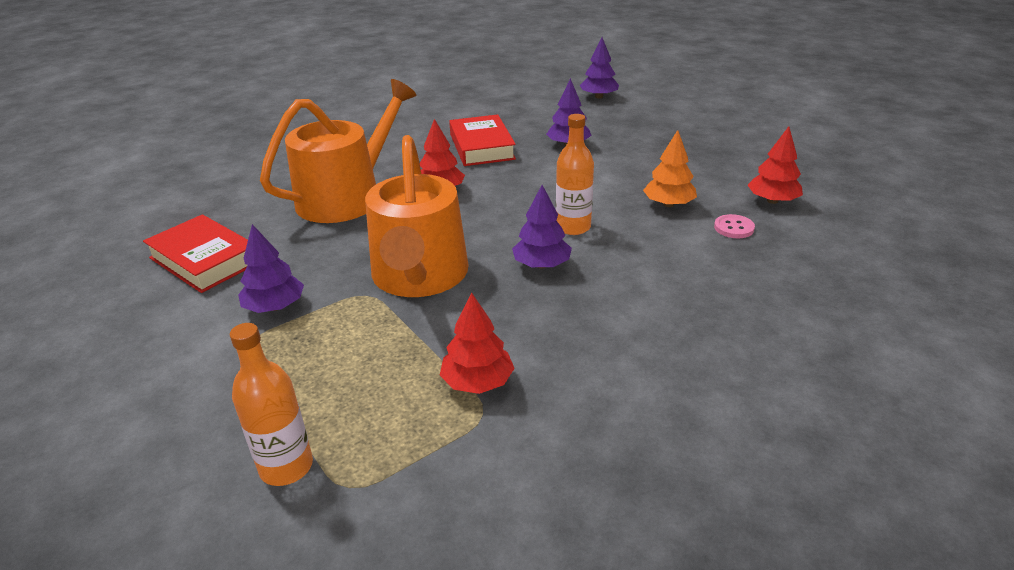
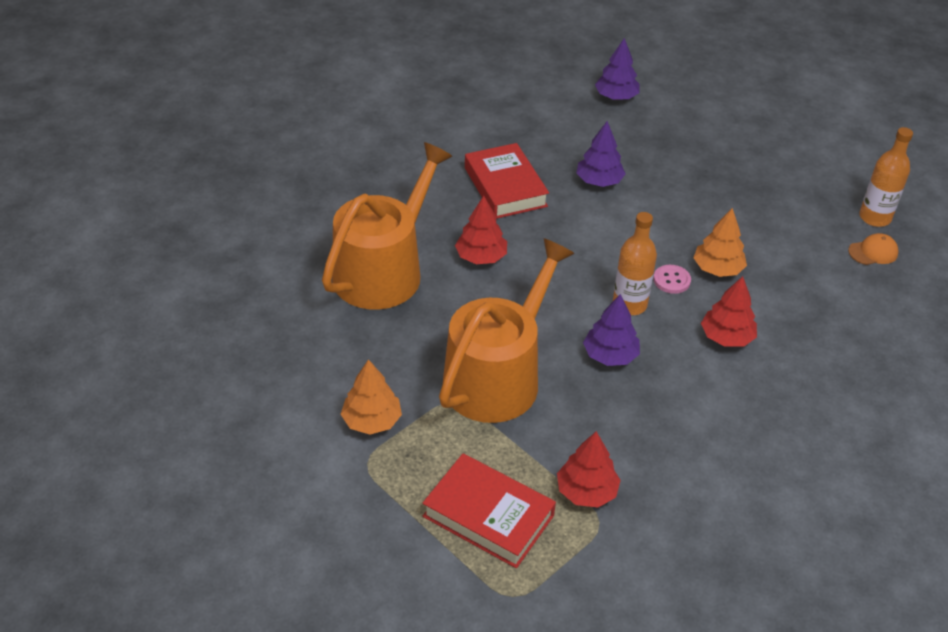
camera: 10 degrees left, 10 degrees up
red book [143,214,248,293] -> red book moved to [422,454,556,568]
orange bottle [230,323,313,486] -> orange bottle moved to [859,127,913,227]
purple tree [238,224,304,313] -> orange tree [341,359,402,435]
orange watering can [365,135,469,297] -> orange watering can turned 135 degrees counterclockwise [439,238,575,423]
pink button [714,214,755,238] -> pink button moved to [653,265,691,294]
red tree [748,126,803,204] -> red tree moved to [701,276,757,347]
none -> orange cap [848,233,899,265]

